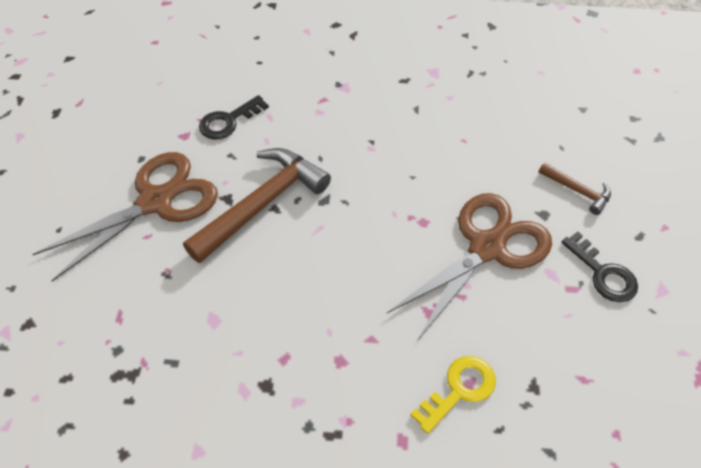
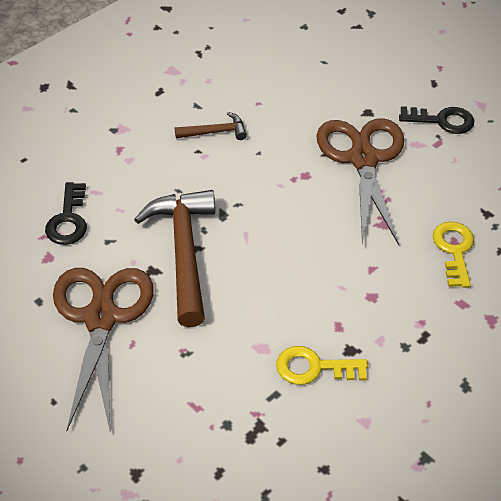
camera: 50 degrees left, 5 degrees down
brown hammer [539,162,611,215] -> brown hammer moved to [175,112,247,140]
none -> yellow key [276,346,368,385]

